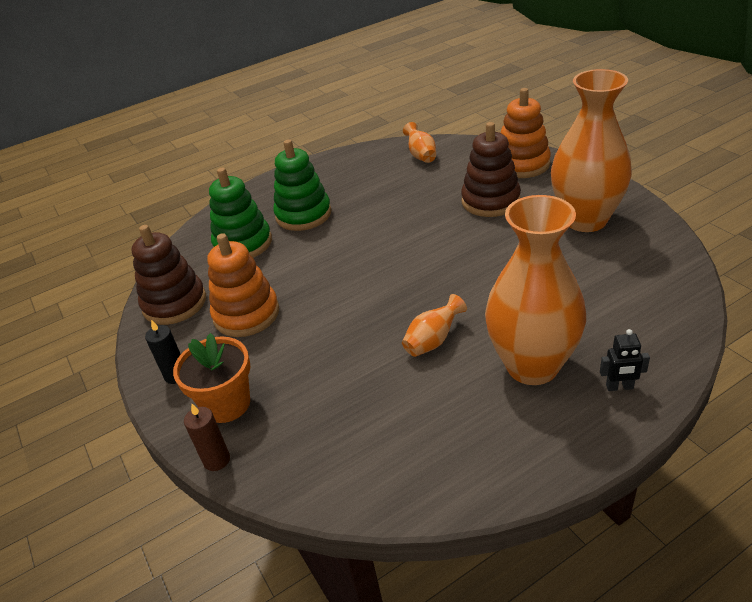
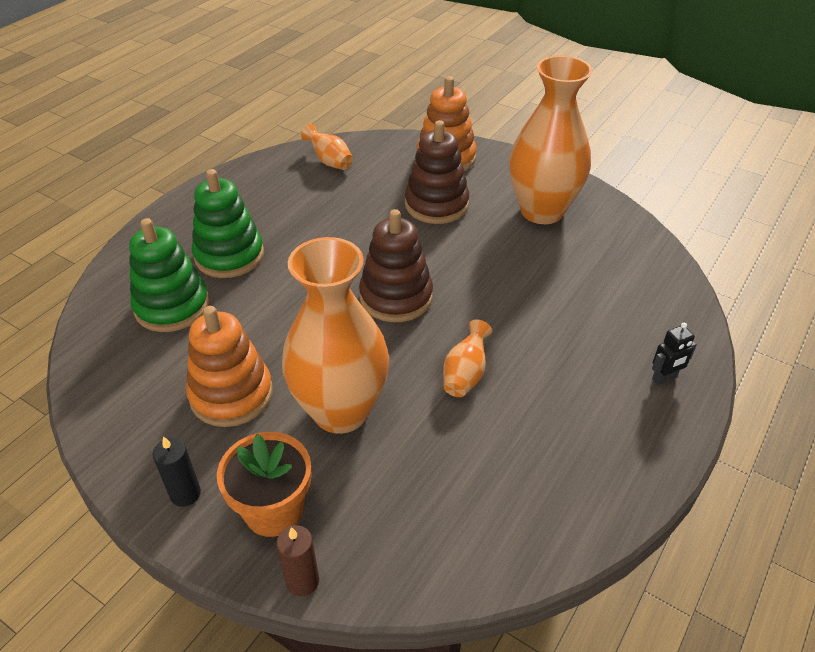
camera: 30 degrees left, 5 degrees up
brown stacking toy [131,225,206,325] -> brown stacking toy moved to [359,209,433,322]
orange vase [485,195,586,385] -> orange vase moved to [282,237,389,434]

